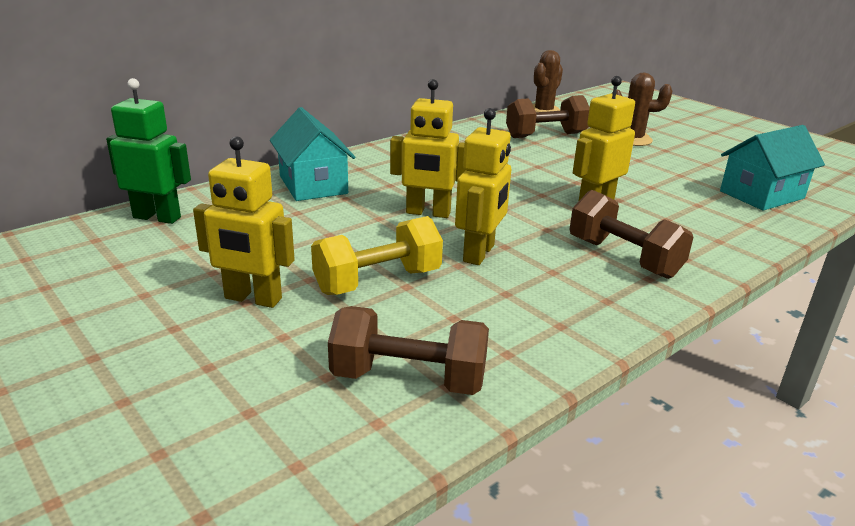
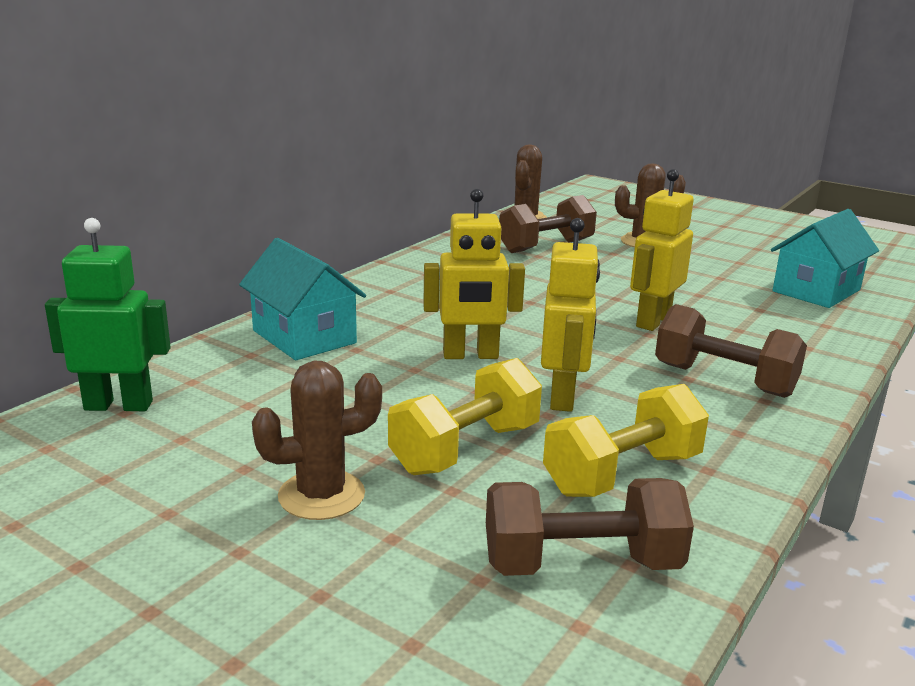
camera: 15 degrees left, 5 degrees down
yellow robot [193,136,295,308] -> brown cactus [252,361,382,520]
none -> yellow dumbbell [543,384,709,497]

